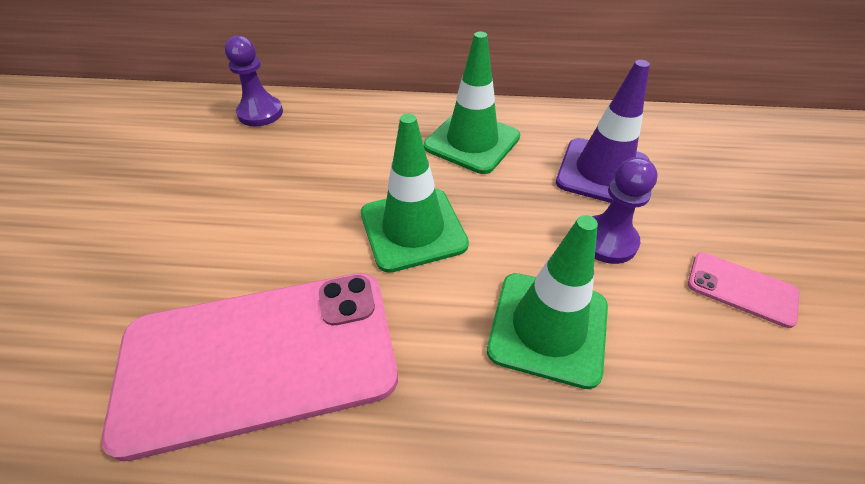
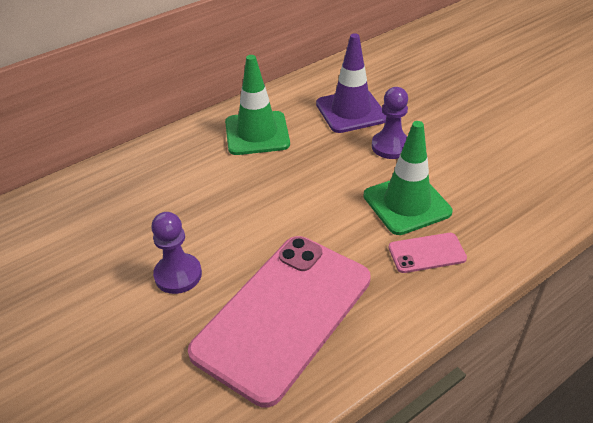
camera: 40 degrees left, 5 degrees down
purple pawn [225,35,283,126] -> purple pawn moved to [151,212,202,294]
green traffic cone [361,114,469,273] -> none
pink phone [688,252,800,328] -> pink phone moved to [389,233,467,273]

